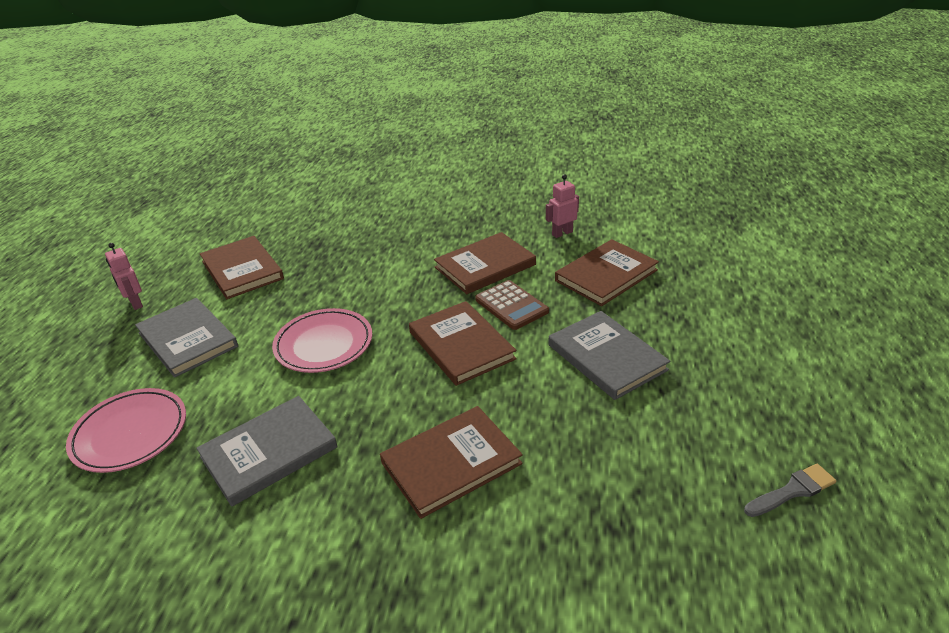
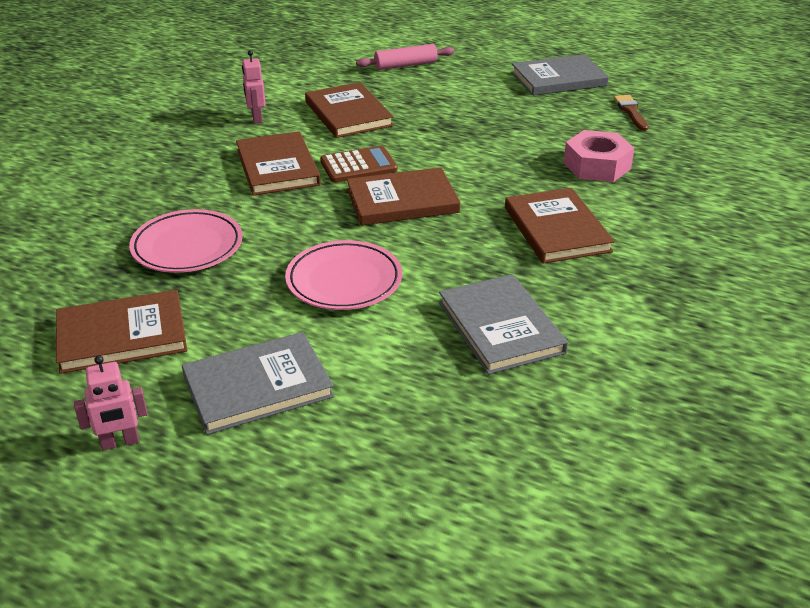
camera: 75 degrees left, 0 degrees up
pink plate [66,388,186,473] -> pink plate moved to [129,209,243,273]
grey book [549,311,670,400] -> grey book moved to [511,54,609,96]
grey brush [744,464,836,517] -> brown brush [614,95,649,131]
none -> pink rolling pin [356,44,454,70]
none -> pink nut [564,130,634,182]

